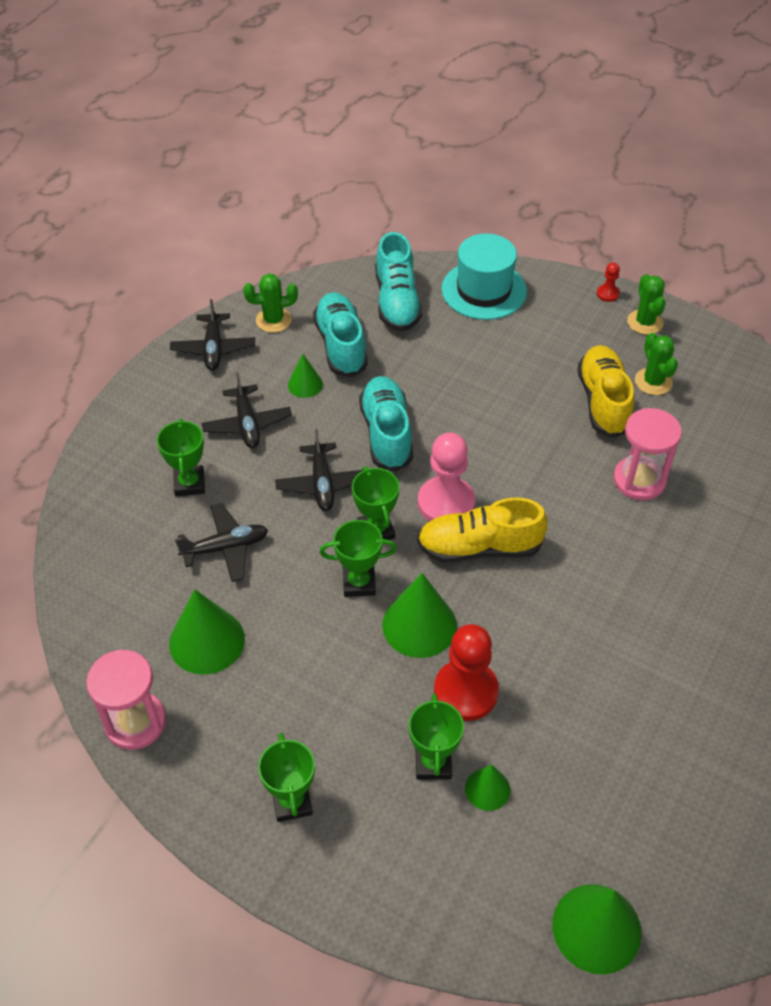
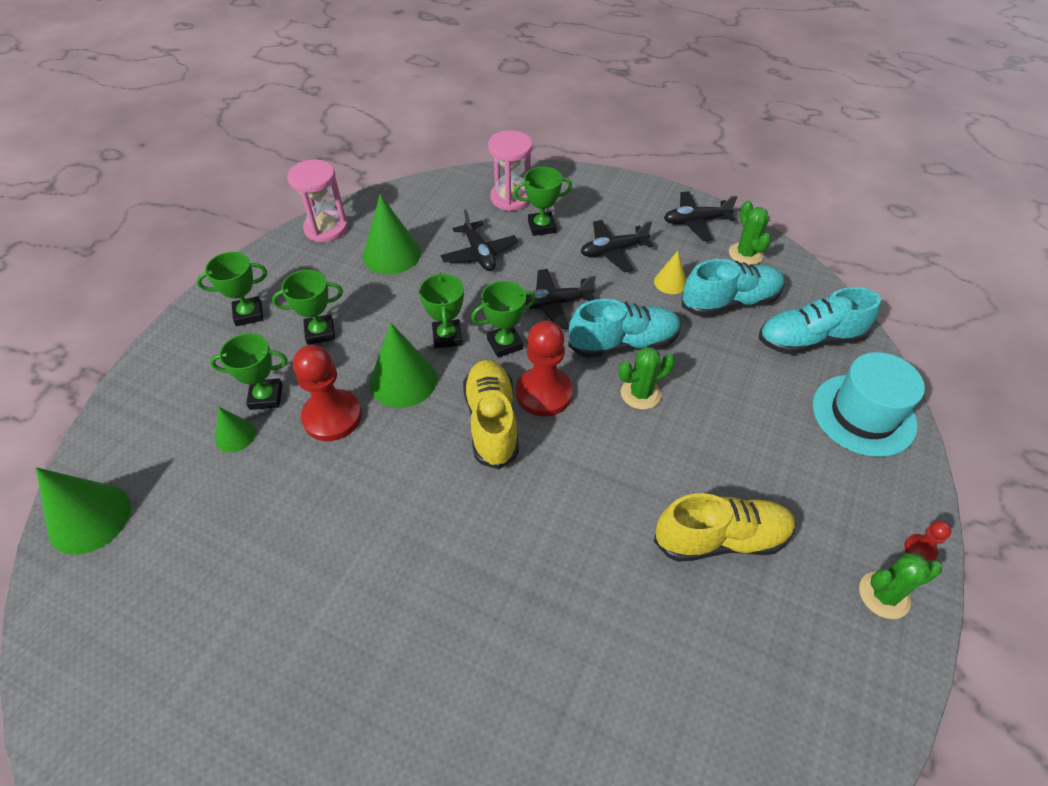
camera: 85 degrees right, 0 degrees up
green cone [288,354,323,398] -> yellow cone [654,251,686,294]
pink pawn [418,432,475,522] -> red pawn [516,321,573,417]
pink hourglass [613,408,682,501] -> pink hourglass moved to [488,130,532,211]
green cactus [635,333,678,395] -> green cactus moved to [618,347,675,410]
none -> green trophy [272,270,343,345]

